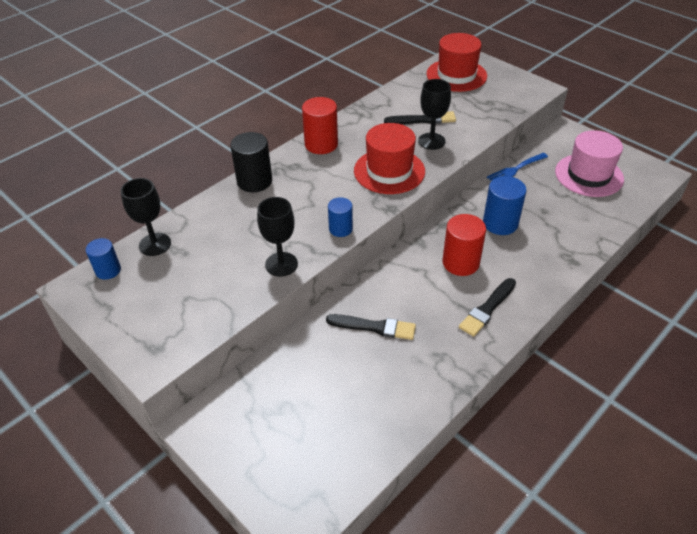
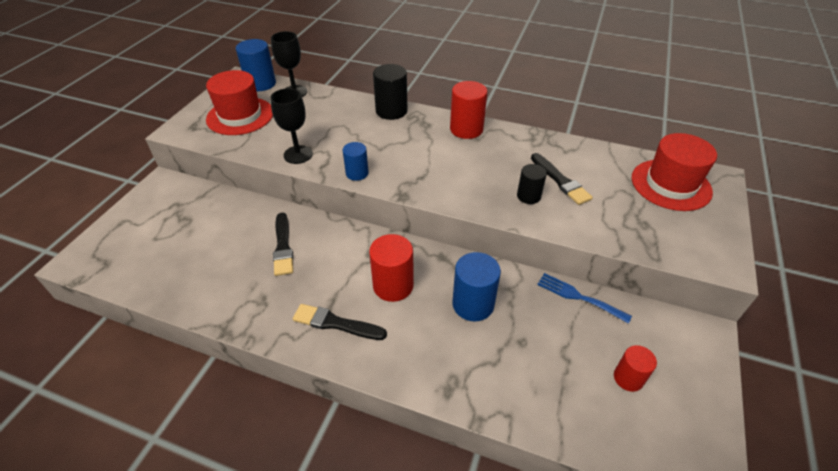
camera: 65 degrees right, 0 degrees up
blue cylinder [86,238,121,280] -> blue cylinder [236,39,276,91], size x1.61
red hat [354,123,425,194] -> red hat moved to [206,70,273,135]
black goblet [418,79,451,150] -> black cylinder [517,164,547,204]
pink hat [555,130,624,197] -> red cylinder [614,345,657,392]

